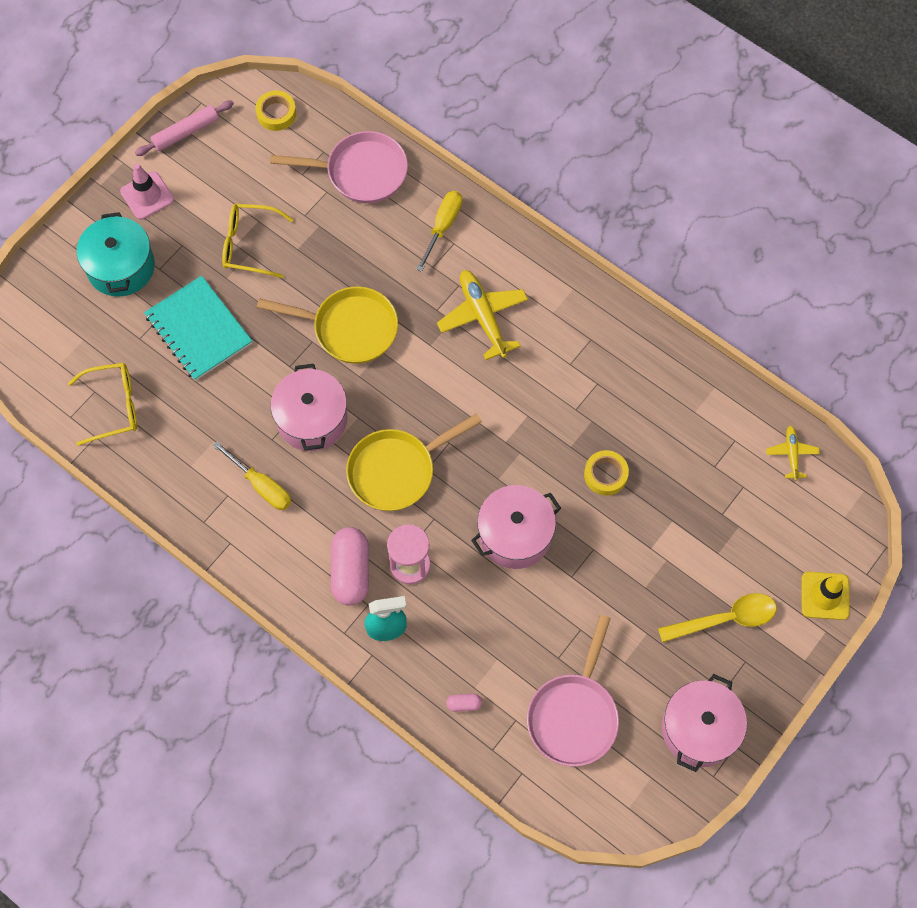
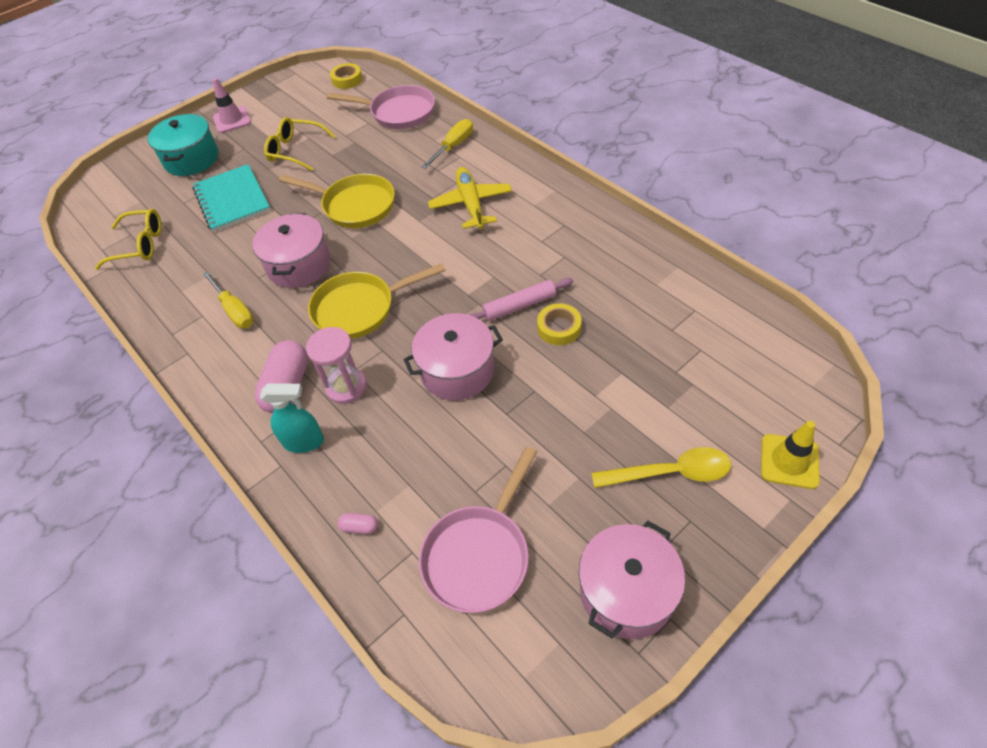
camera: 15 degrees right, 15 degrees down
pink rolling pin [135,100,234,156] -> pink rolling pin moved to [469,278,573,321]
yellow plane [766,425,820,481] -> none

